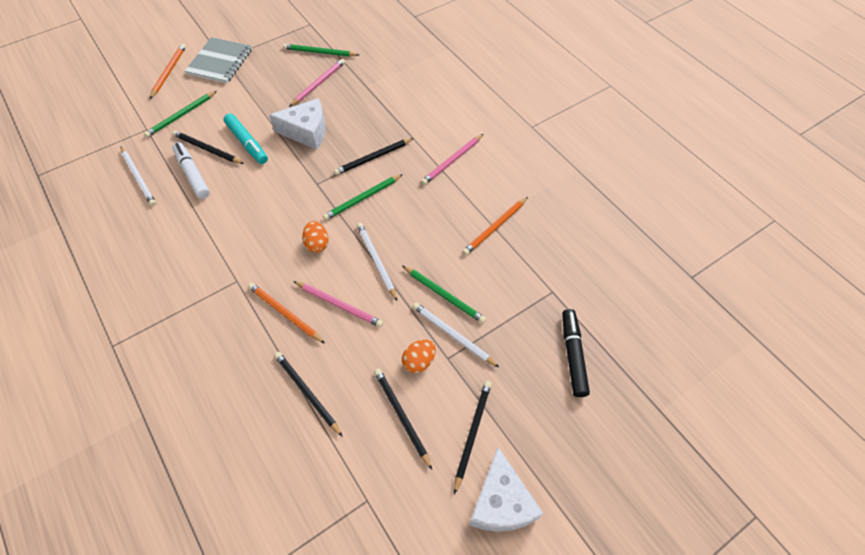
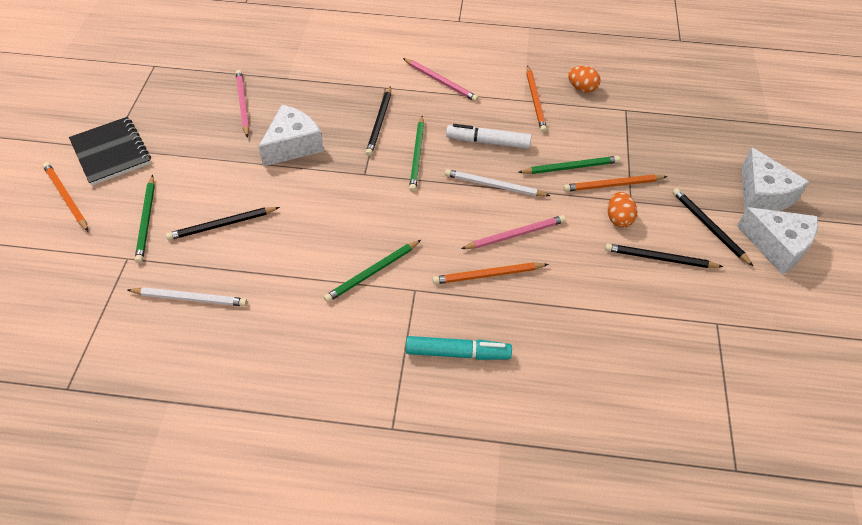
camera: 50 degrees left, 5 degrees down
white marker [172,142,210,199] -> white marker moved to [446,124,531,149]
grey notebook [185,37,252,83] -> black notebook [69,117,151,186]
turquoise marker [223,113,268,164] -> turquoise marker moved to [406,336,512,360]
black pencil [274,352,343,437] -> none
green pencil [283,44,359,57] -> green pencil moved to [324,240,421,302]
orange egg [302,221,329,253] -> orange egg moved to [568,66,600,93]
white pencil [412,303,499,367] -> orange pencil [563,175,667,192]
pink pencil [421,134,483,185] -> pink pencil turned 45 degrees counterclockwise [403,58,479,102]
black marker [562,309,590,397] -> none
none -> white cheese [742,147,809,211]

